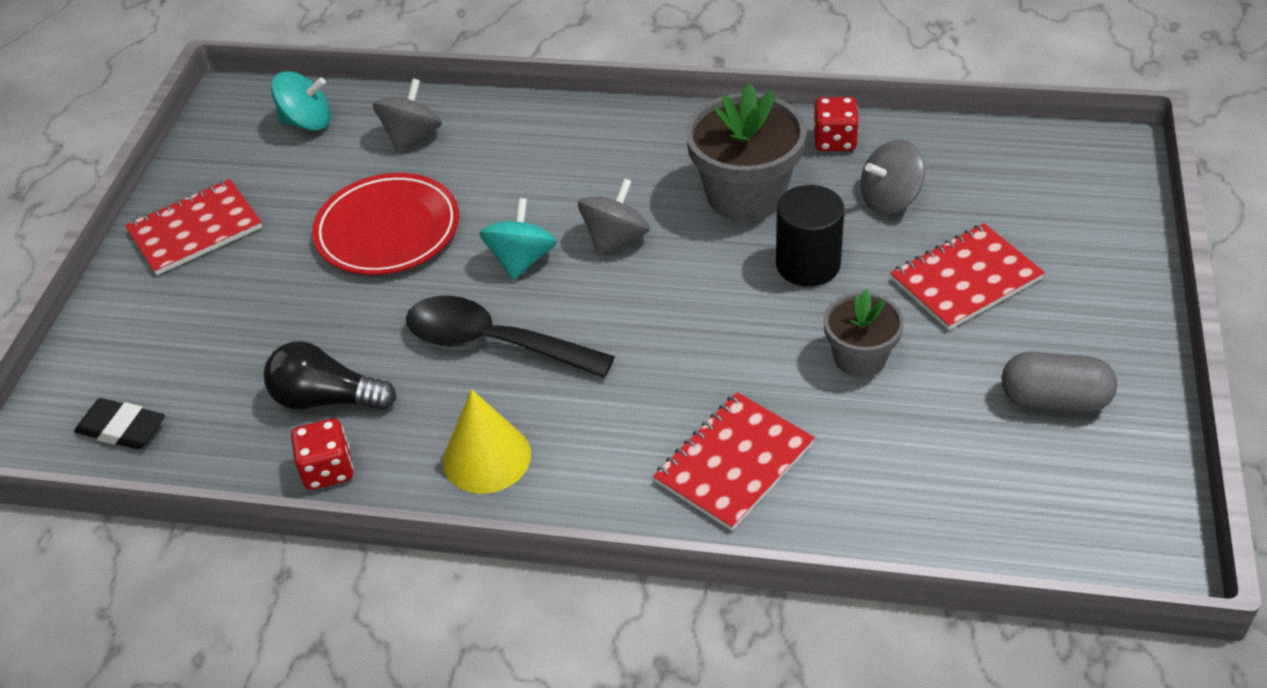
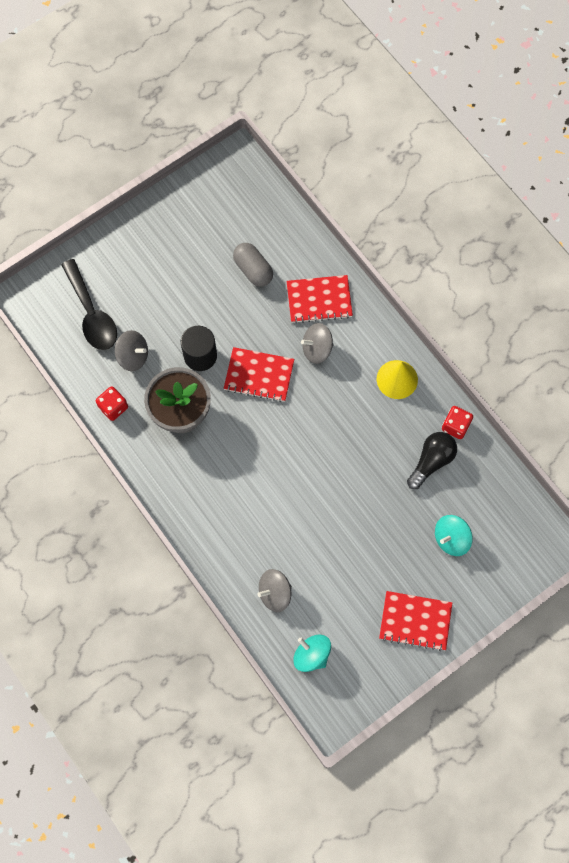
camera: 140 degrees left, 25 degrees up
black eraser [74,398,165,449] -> none
black light bulb [264,341,396,410] -> black light bulb turned 105 degrees counterclockwise [407,432,457,489]
red plate [312,173,459,275] -> none
black spoon [406,296,615,378] -> black spoon moved to [61,259,117,350]
turquoise spinning top [479,198,557,280] -> turquoise spinning top moved to [435,515,473,556]
grey spinning top [578,178,650,256] -> grey spinning top moved to [301,323,333,364]
grey flower pot [823,289,904,378] -> none
red notebook [890,223,1045,330] -> red notebook moved to [223,347,294,402]
grey capsule [1002,352,1117,412] -> grey capsule moved to [233,243,273,287]

